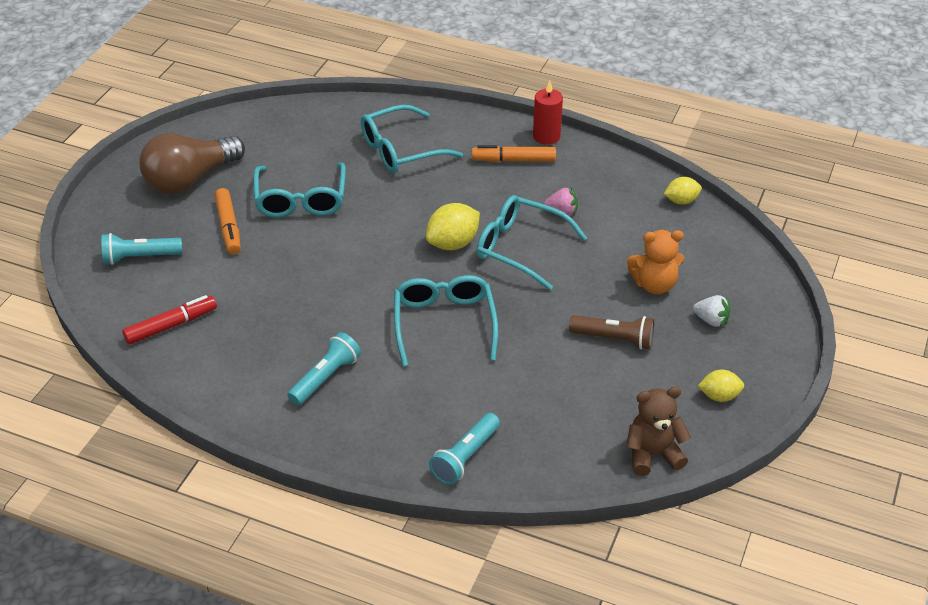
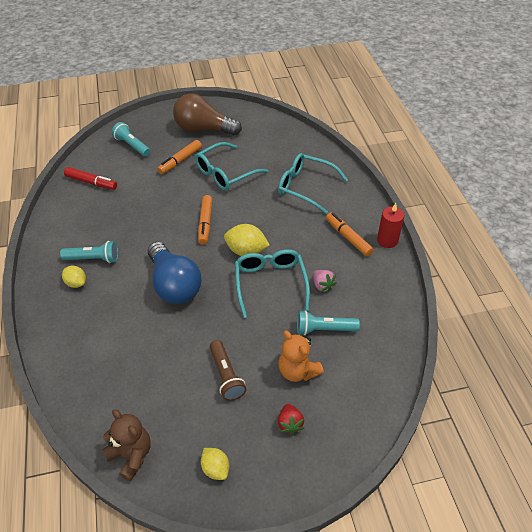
camera: 55 degrees right, 5 degrees up
turquoise glasses [394,275,498,367] -> blue light bulb [148,242,202,304]
turquoise flashlight [429,413,500,485] -> turquoise flashlight moved to [297,310,360,335]
yellow lemon [664,177,702,205] -> yellow lemon moved to [62,266,86,288]
white strawberry [693,295,730,328] -> red strawberry [278,404,304,435]
none -> orange marker [198,195,212,245]

